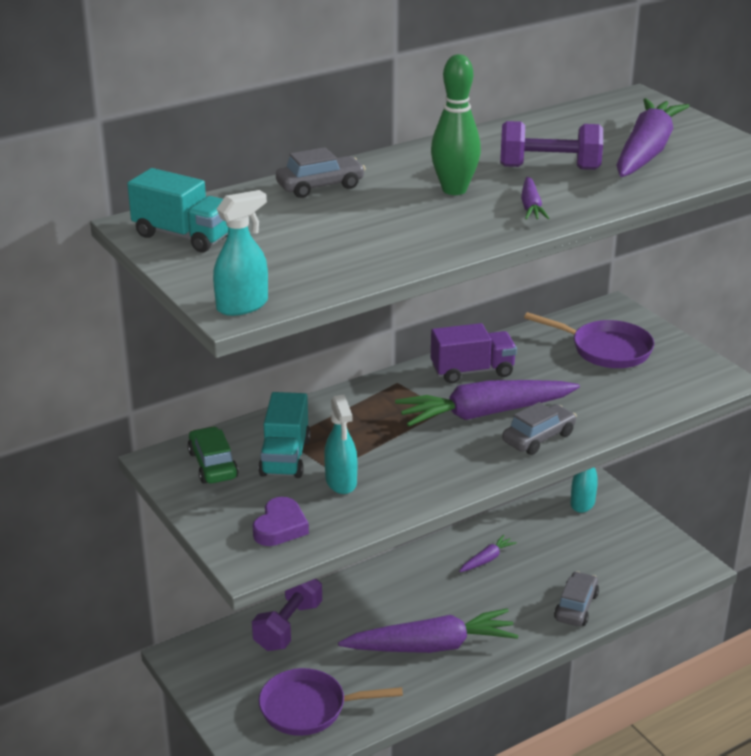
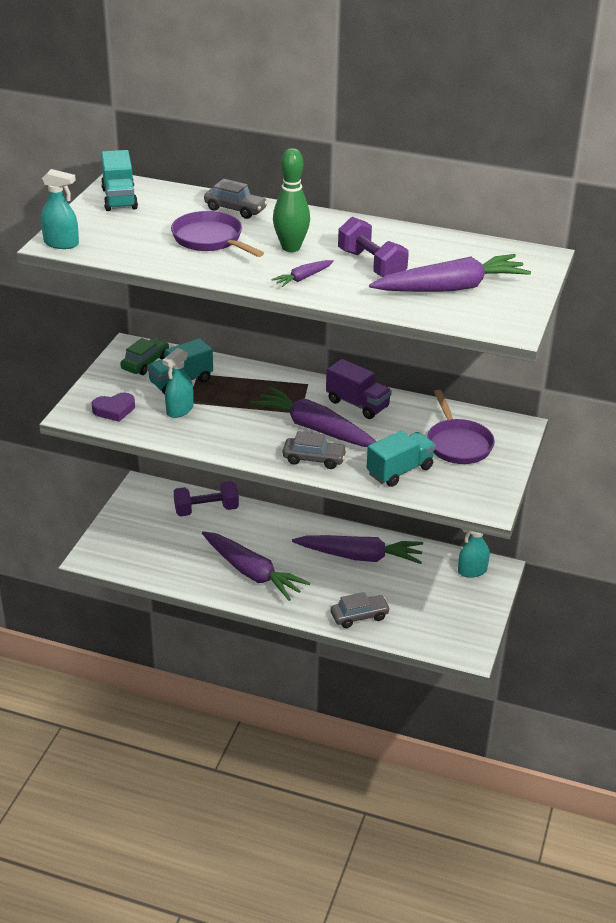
camera: 50 degrees right, 5 degrees up
purple pan [259,668,403,736] -> purple pan moved to [171,211,264,257]
purple carrot [459,535,517,572] -> purple carrot [292,535,423,564], size x2.21
none -> turquoise truck [366,431,436,487]

